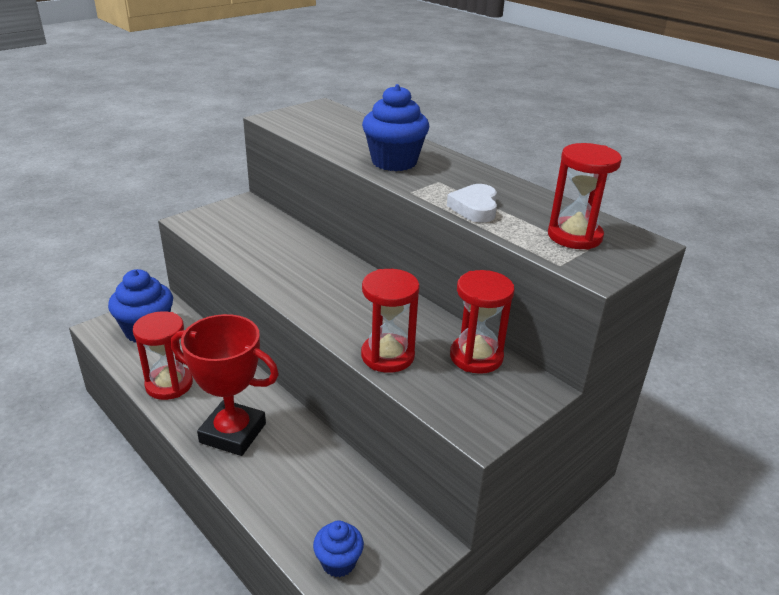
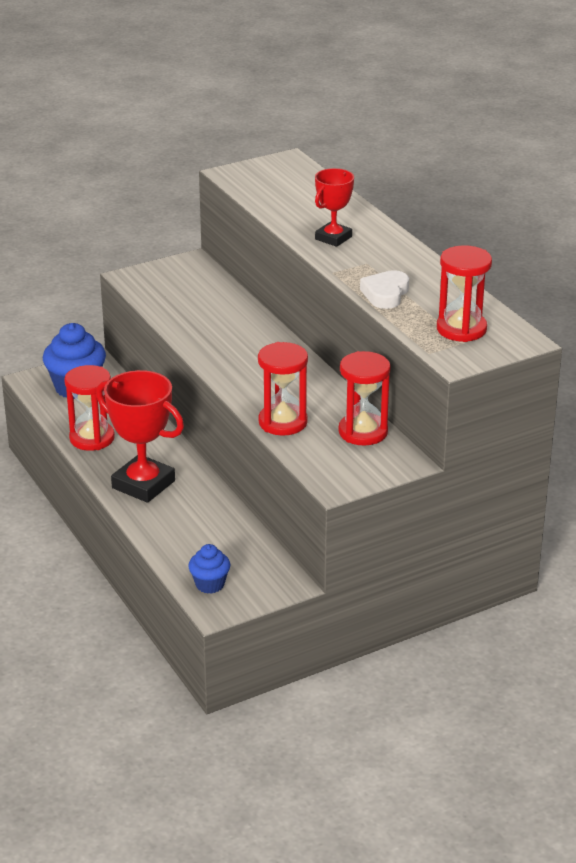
camera: 15 degrees right, 0 degrees up
blue cupcake [362,84,429,171] -> red trophy [315,168,354,247]

